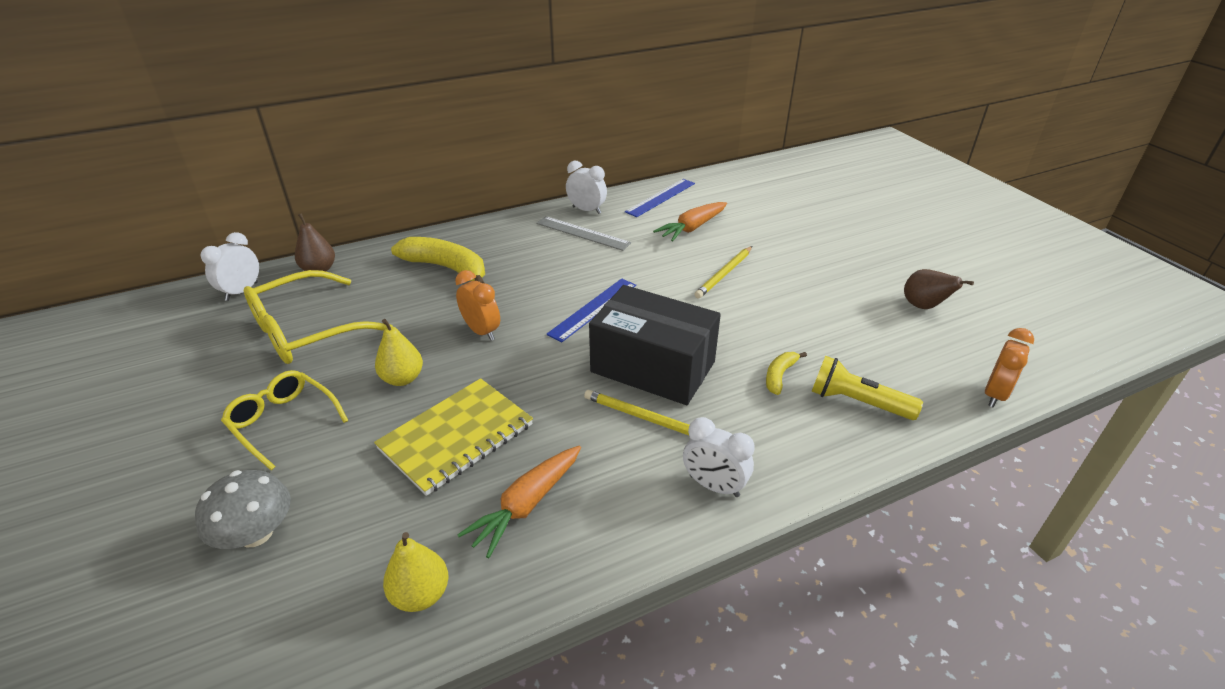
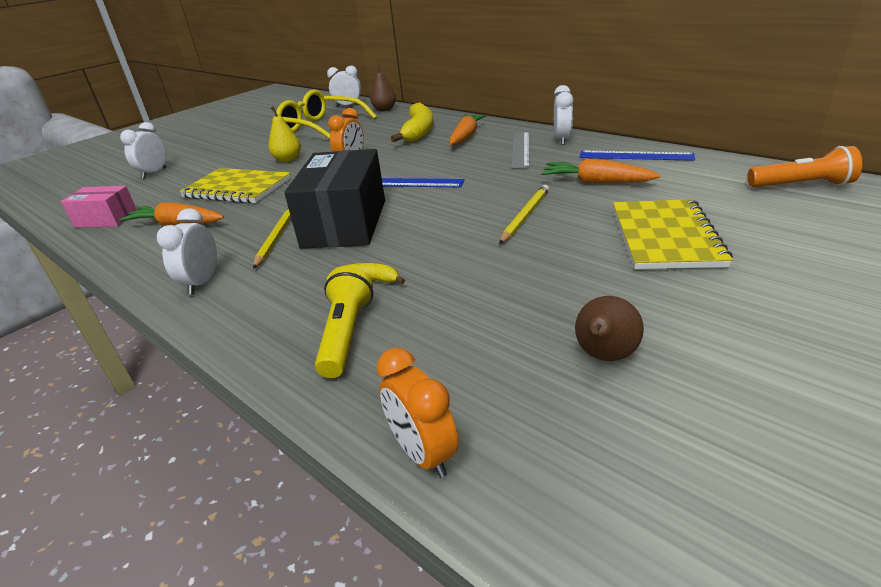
camera: 70 degrees right, 5 degrees down
grey mushroom [195,470,291,549] -> white clock [120,122,167,178]
yellow glasses [221,370,349,470] -> none
yellow pear [383,532,448,612] -> pink box [61,186,137,228]
yellow pencil [694,246,752,299] -> yellow pencil turned 105 degrees clockwise [499,185,549,244]
orange clock [985,328,1034,407] -> orange clock turned 45 degrees clockwise [377,348,459,478]
none -> orange carrot [449,115,486,145]
none -> yellow notebook [613,199,733,269]
none -> orange flashlight [747,146,862,187]

